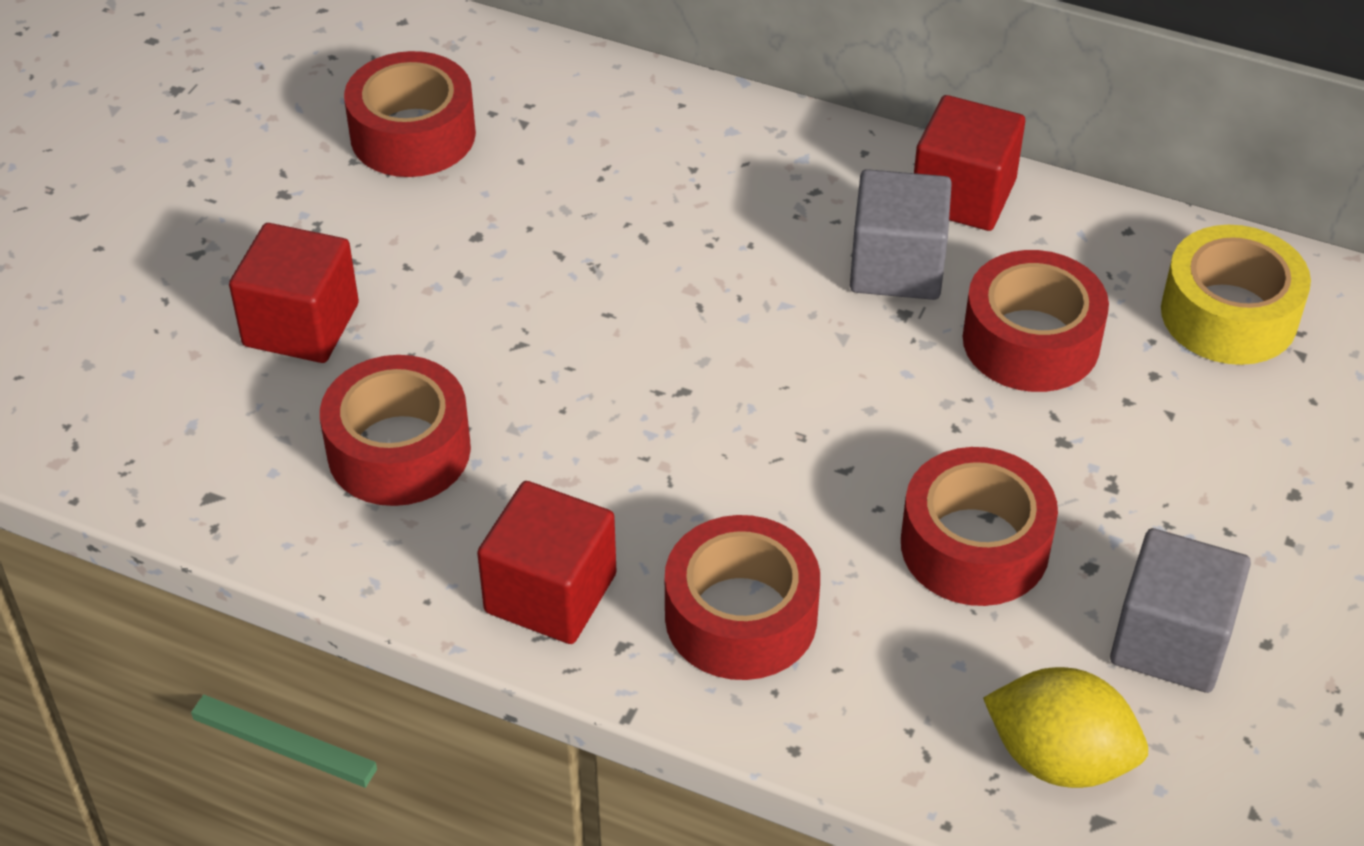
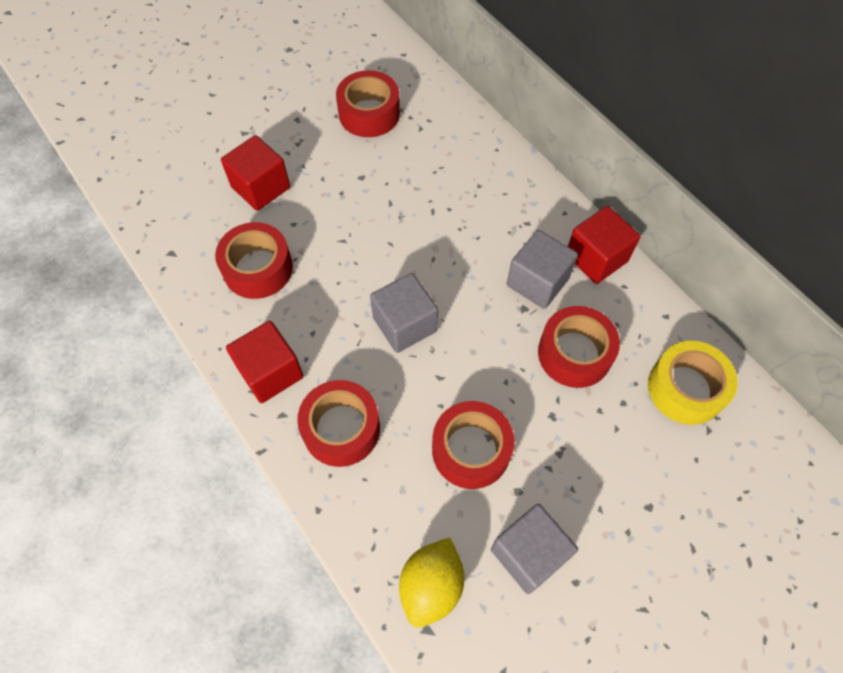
camera: 30 degrees right, 15 degrees up
yellow lemon [983,667,1148,788] -> yellow lemon turned 60 degrees clockwise [399,538,464,627]
none -> grey cube [370,273,438,353]

